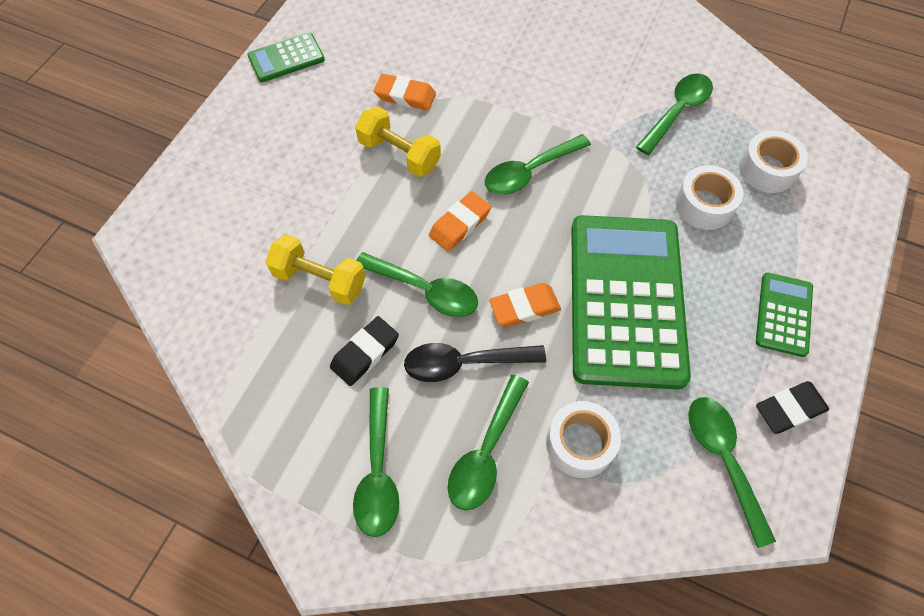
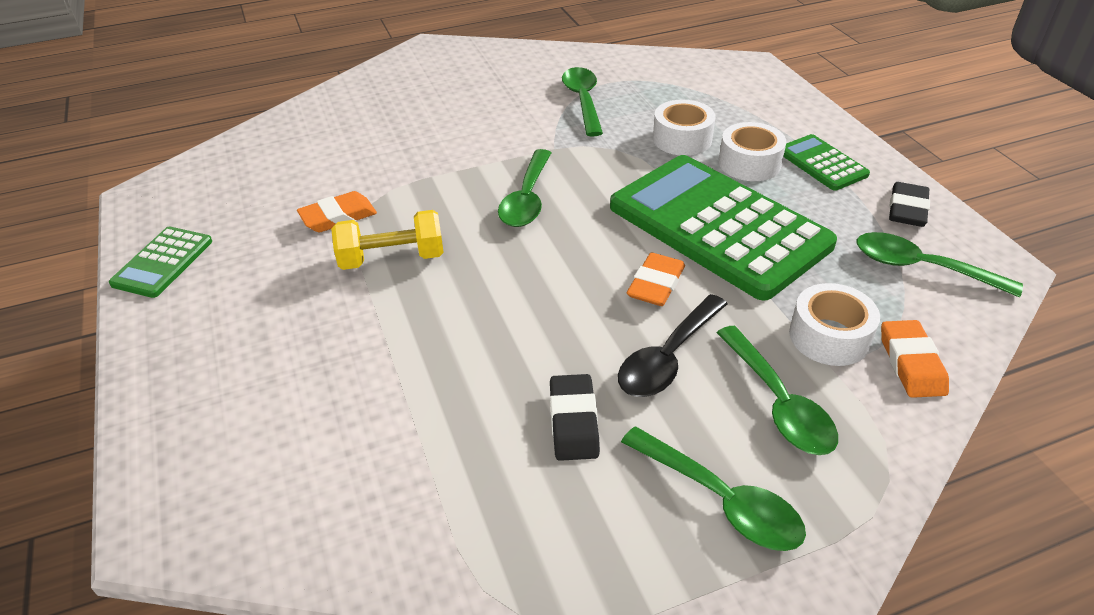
camera: 45 degrees left, 20 degrees down
yellow dumbbell [266,234,366,305] -> none
green spoon [356,252,478,317] -> none
orange eraser [429,191,491,251] -> orange eraser moved to [881,320,949,398]
white tape [739,130,808,193] -> white tape moved to [719,122,786,181]

